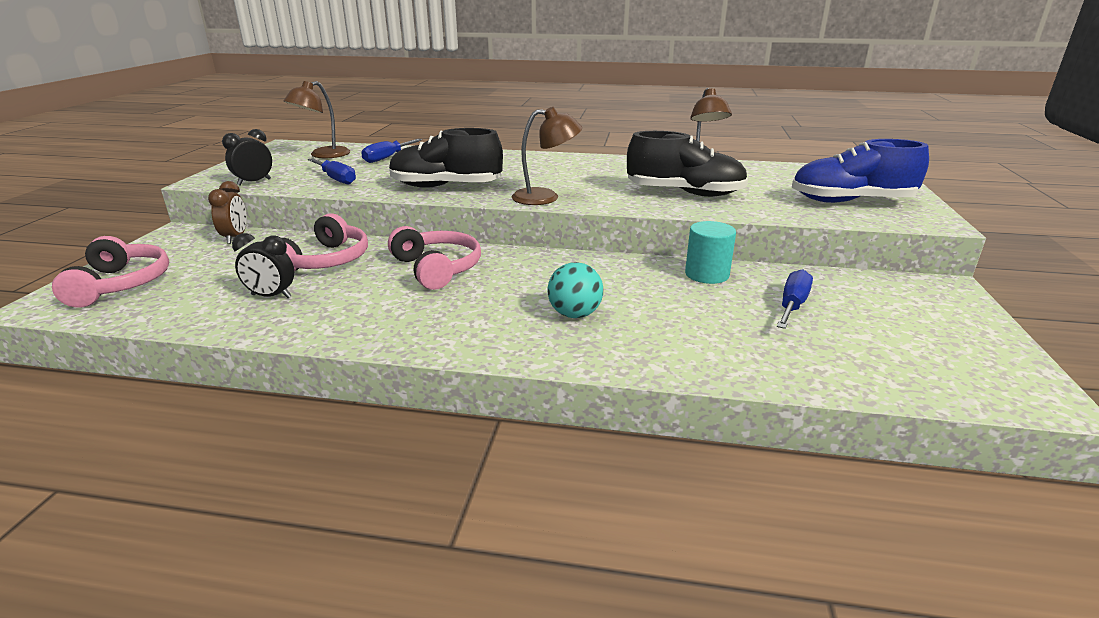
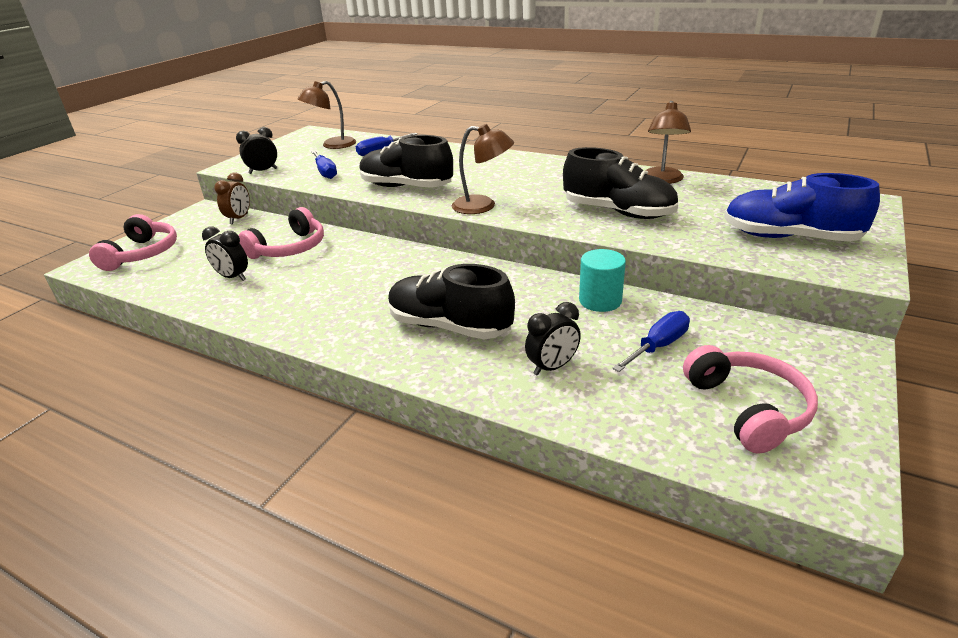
camera: 20 degrees right, 5 degrees up
pink headphones [388,226,481,290] -> pink headphones moved to [683,345,818,454]
turquoise ball [548,262,603,318] -> black shoe [388,264,515,339]
none -> black clock [525,302,581,376]

